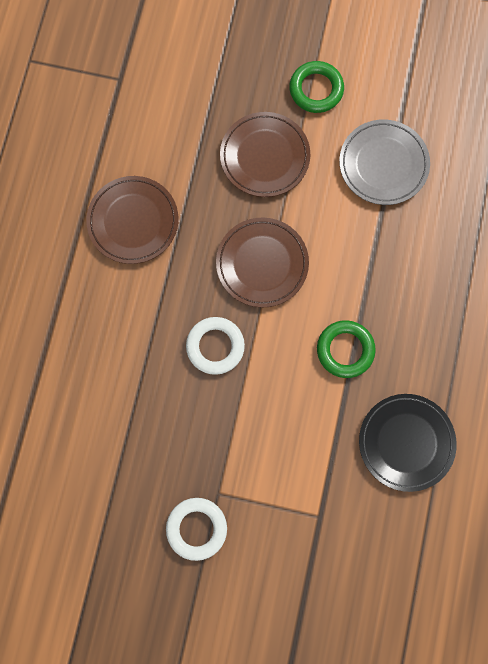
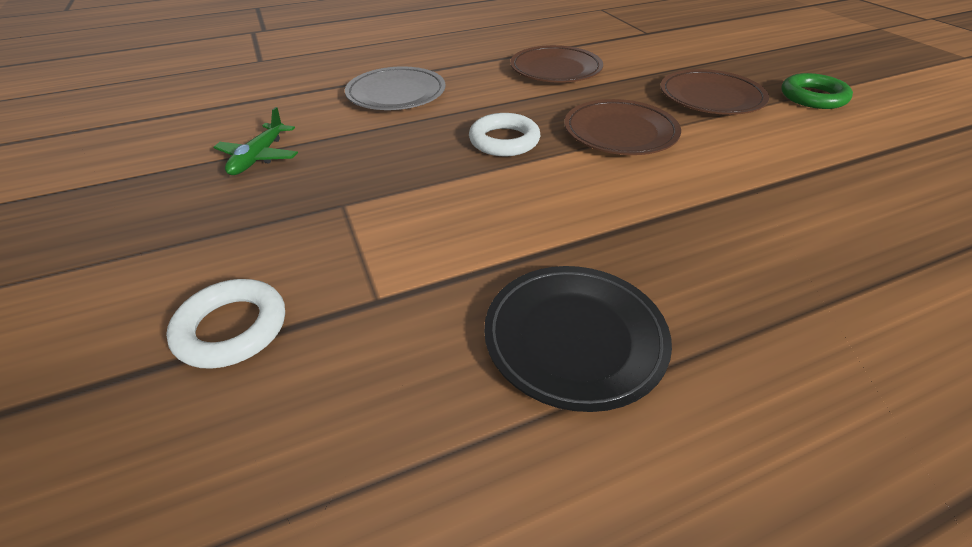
camera: 55 degrees right, 35 degrees down
white ring [166,498,227,561] -> white ring moved to [166,279,285,369]
green ring [317,320,376,378] -> none
grey plate [339,120,430,205] -> grey plate moved to [345,66,446,110]
none -> green plane [214,107,298,175]

